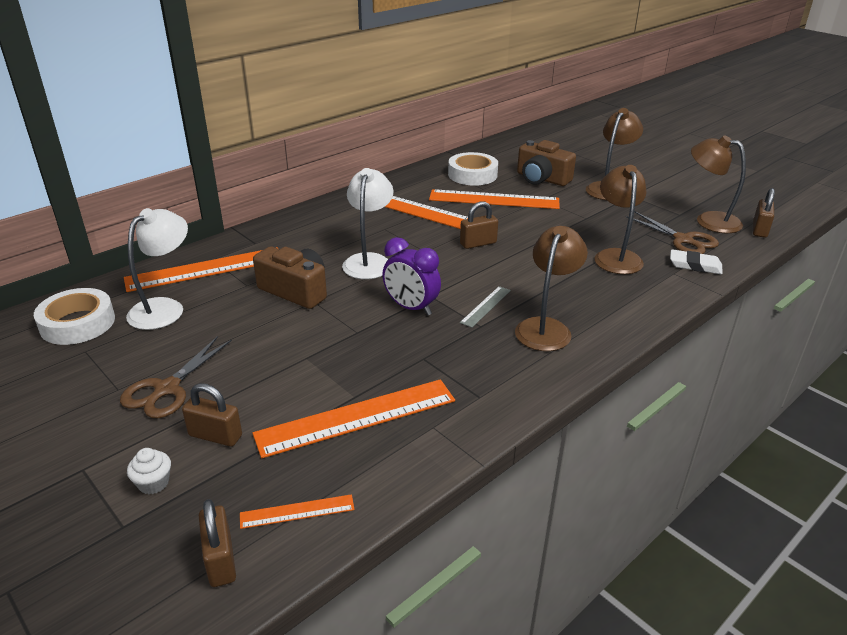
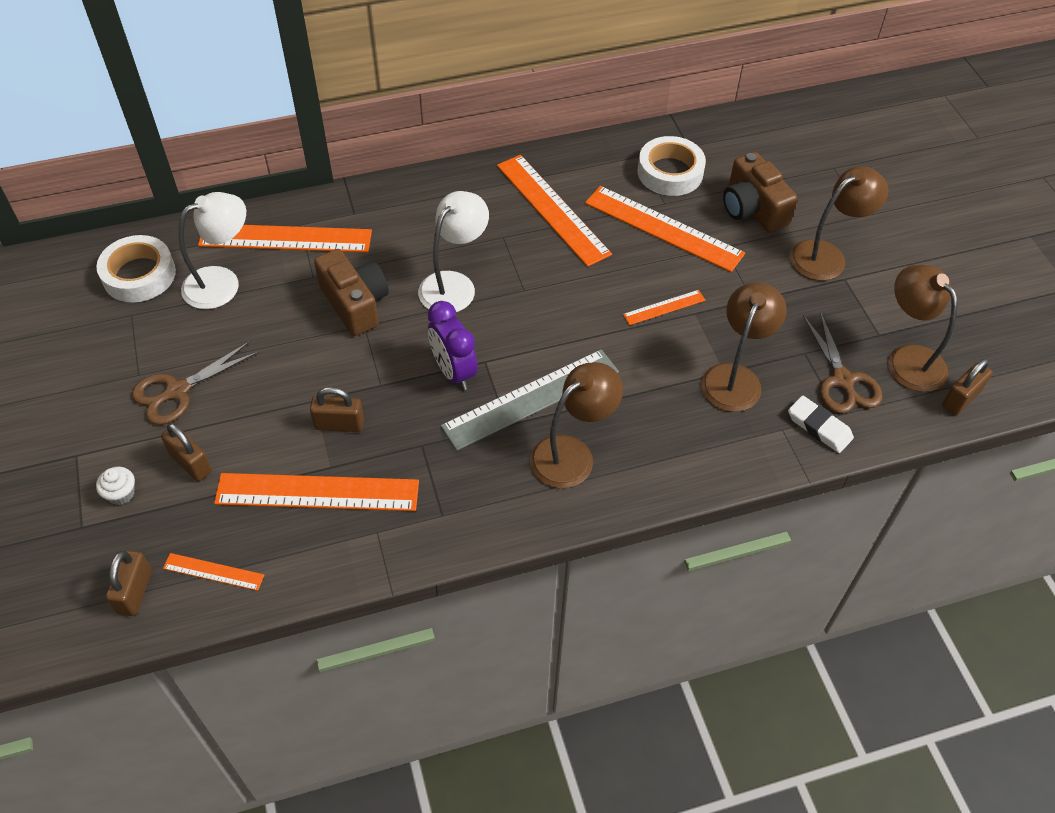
camera: 25 degrees right, 20 degrees up
brown padlock [460,201,498,249] -> brown padlock moved to [310,387,364,432]
grey ruler [460,286,511,328] -> grey ruler [441,349,619,451], size x2.08
none -> orange ruler [623,290,705,325]

